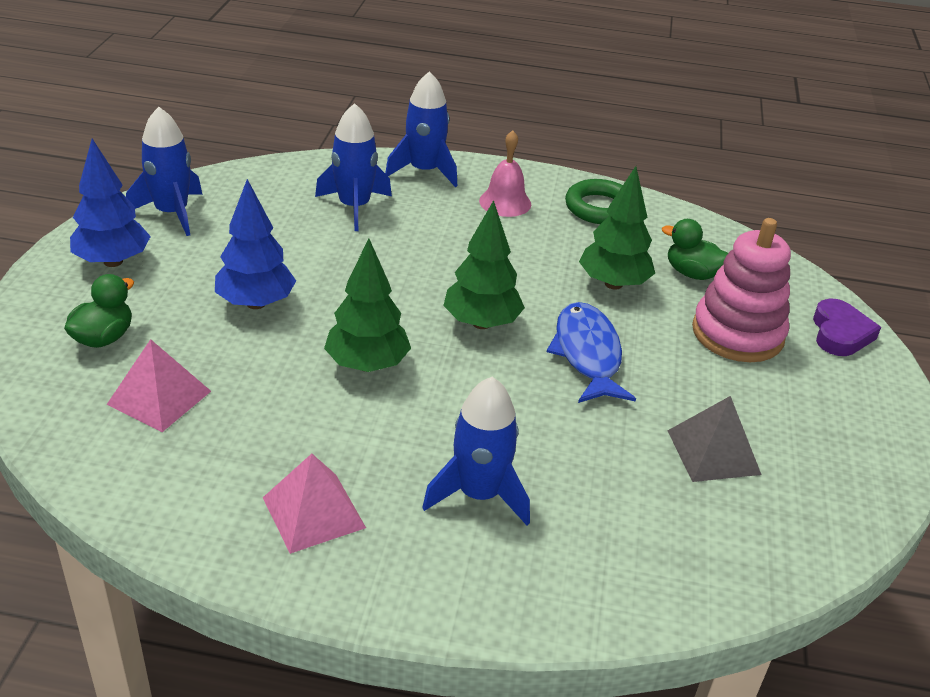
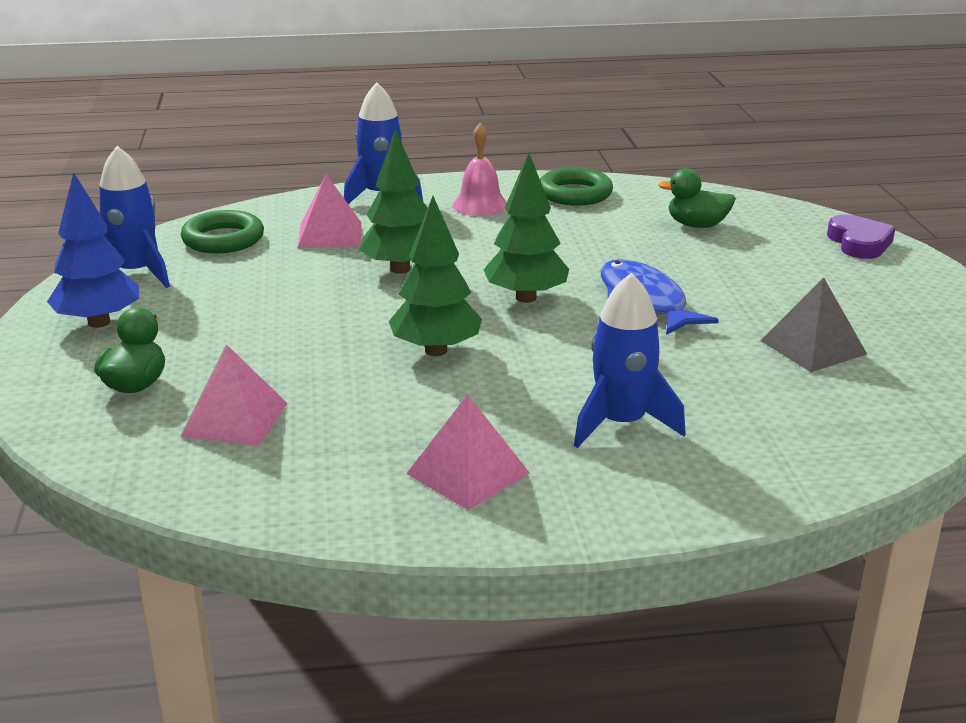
camera: 15 degrees left, 10 degrees down
blue tree [215,179,296,309] -> none
blue rocket [315,103,392,231] -> pink pyramid [298,174,361,248]
green tree [579,166,655,289] -> green tree moved to [359,129,428,274]
pink stacking toy [692,218,791,362] -> none
none -> green ring [181,210,264,253]

